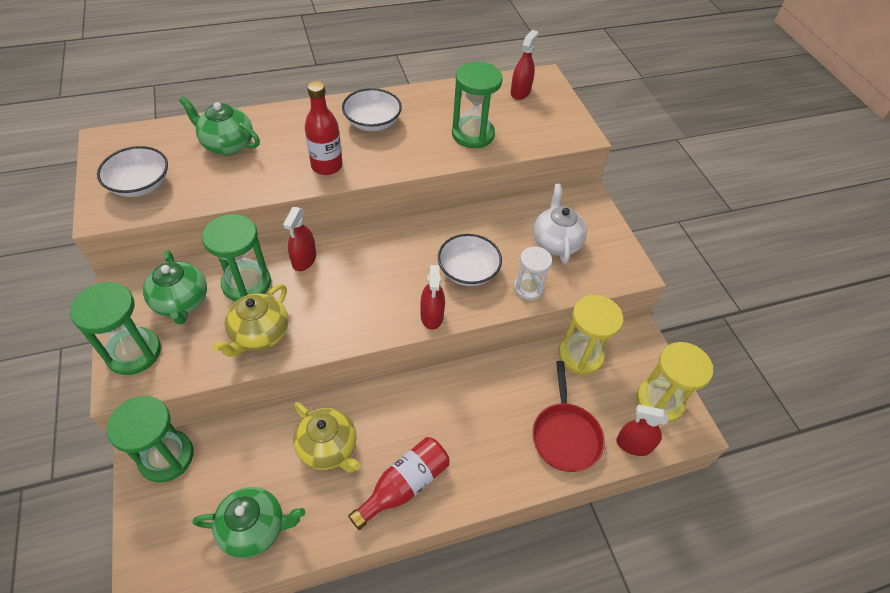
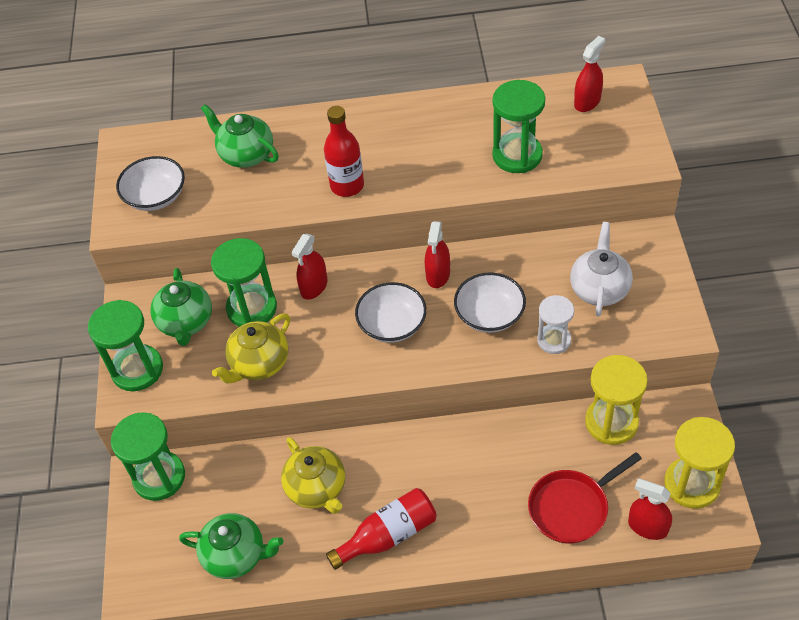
camera: 20 degrees right, 0 degrees up
white bowl [342,88,402,131] -> white bowl moved to [355,282,427,343]
red spray bottle [420,265,445,330] -> red spray bottle moved to [425,221,450,288]
red pan [532,361,605,472] -> red pan turned 45 degrees clockwise [528,452,642,544]

